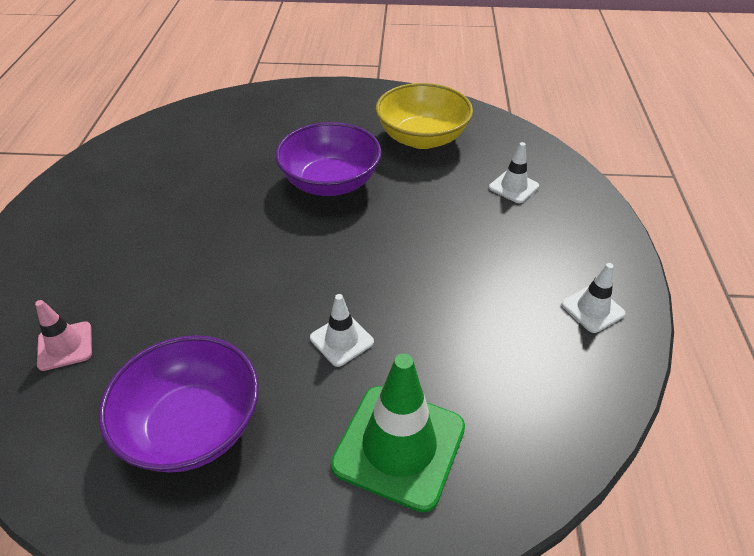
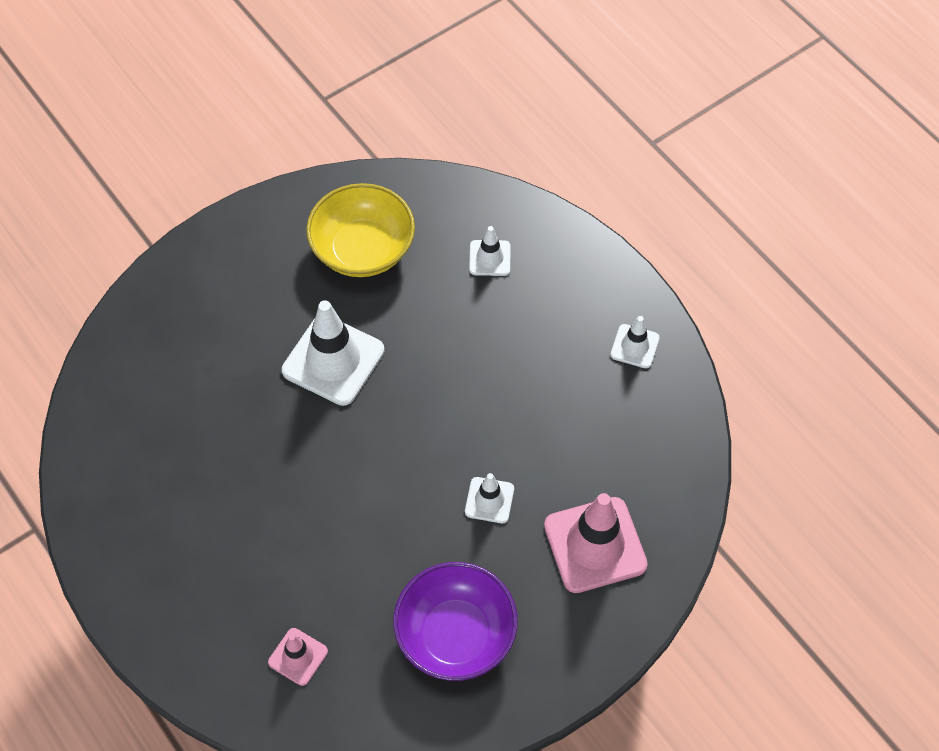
camera: 40 degrees left, 15 degrees up
purple bowl [275,122,381,196] -> white traffic cone [282,300,385,406]
green traffic cone [331,354,465,512] -> pink traffic cone [544,493,648,593]

